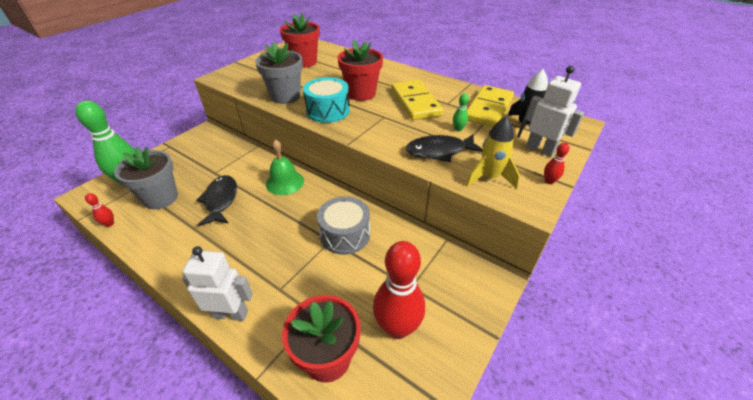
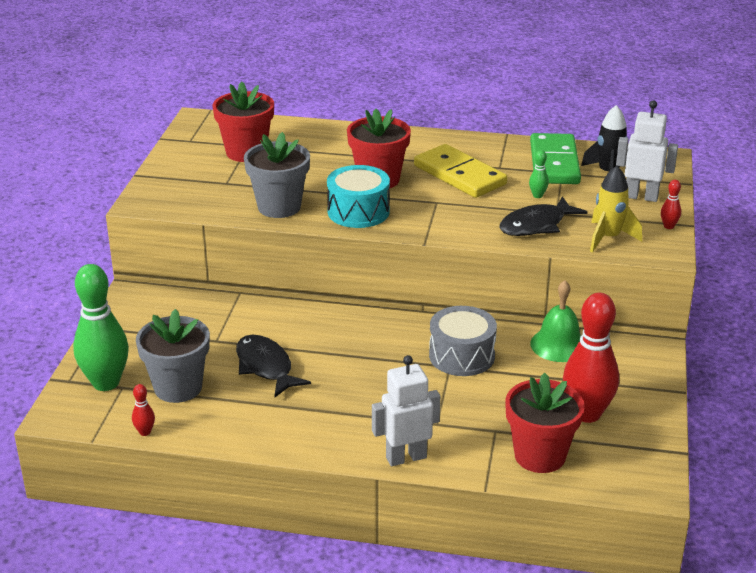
camera: 25 degrees left, 10 degrees down
green bell [266,139,304,195] -> green bell moved to [530,280,581,362]
yellow domino [467,85,514,127] -> green domino [530,133,581,184]

